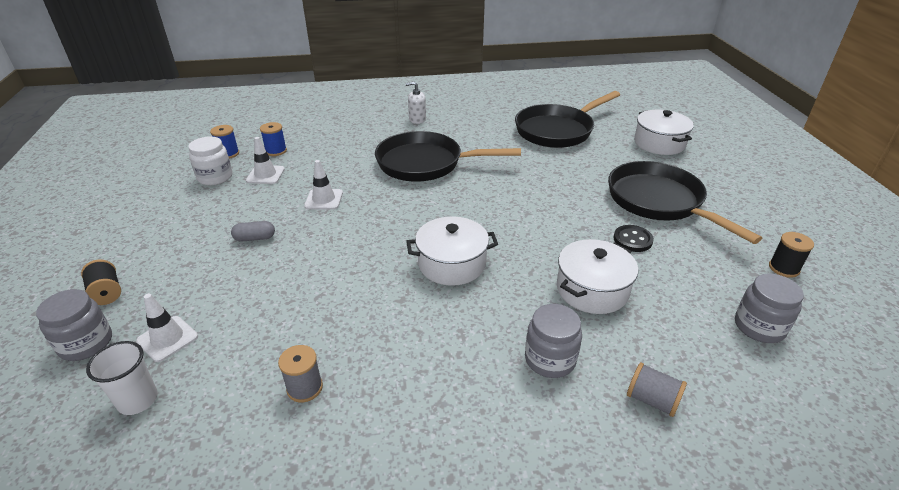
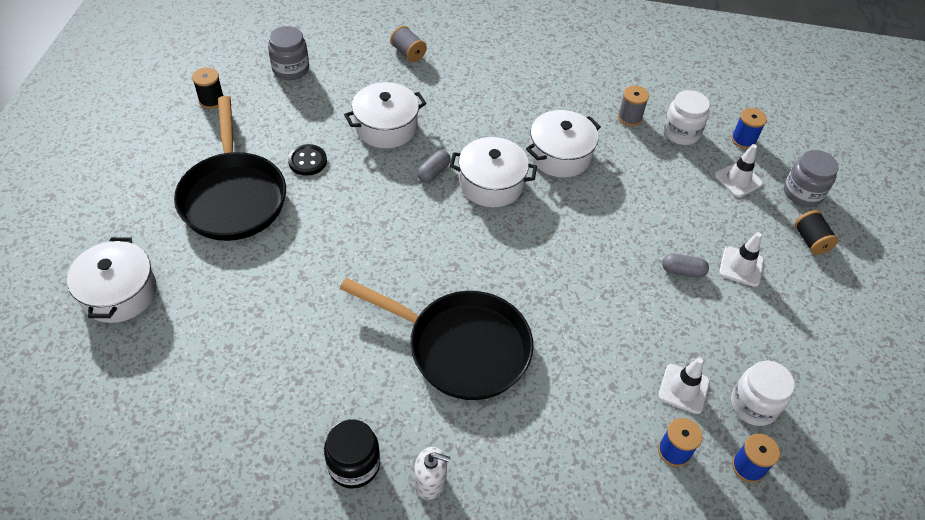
camera: 165 degrees left, 15 degrees up
white cup [86,341,158,415] -> blue spool [731,108,767,149]
white traffic cone [304,160,343,210] -> white traffic cone moved to [719,232,764,287]
black pan [515,91,620,148] -> none
grey jar [525,304,582,378] -> none
none -> black jar [324,419,380,489]
none -> grey capsule [417,150,451,182]
none -> white pot [526,110,601,178]
none -> white jar [663,90,710,145]

